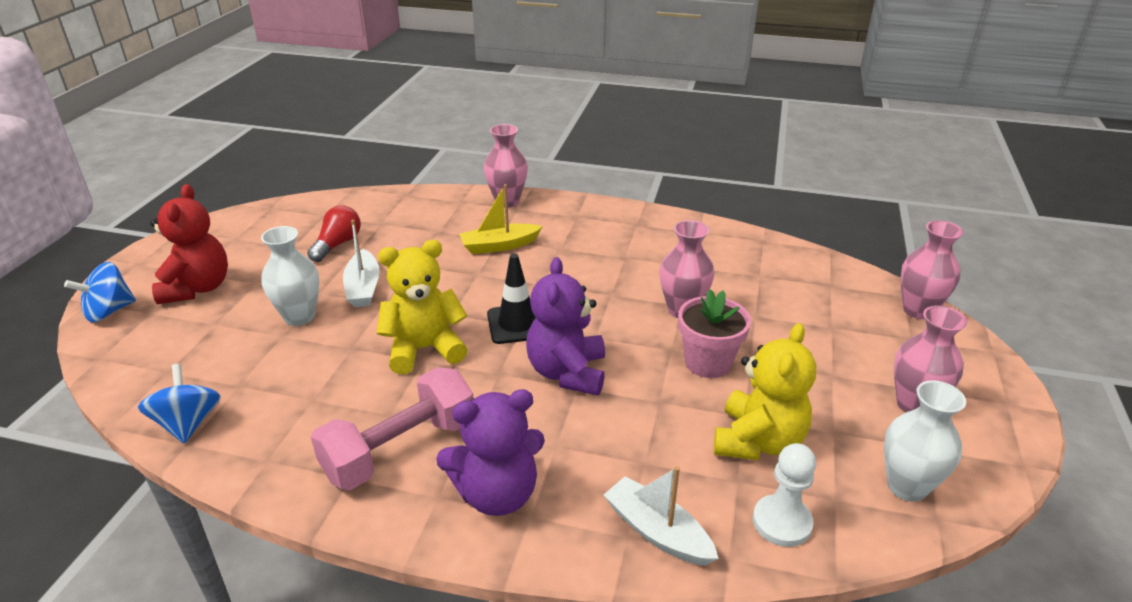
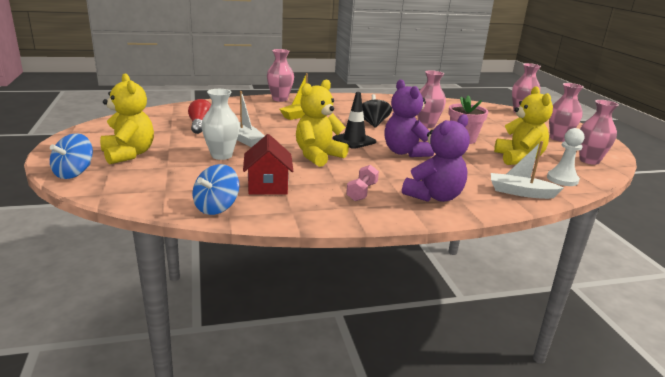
camera: 30 degrees left, 10 degrees down
blue spinning top [138,364,221,444] -> blue spinning top turned 105 degrees counterclockwise [192,164,239,215]
red teddy bear [150,184,228,304] -> yellow teddy bear [100,73,154,164]
pink dumbbell [311,367,474,490] -> pink dumbbell [346,165,379,201], size x0.51
white vase [884,380,966,502] -> pink vase [579,100,619,165]
none -> red house [243,134,293,194]
none -> black spinning top [362,94,392,128]

